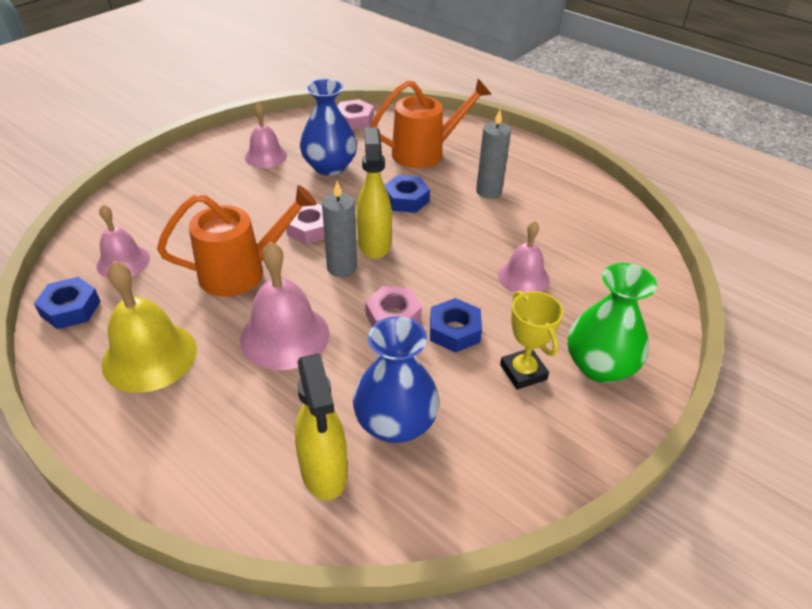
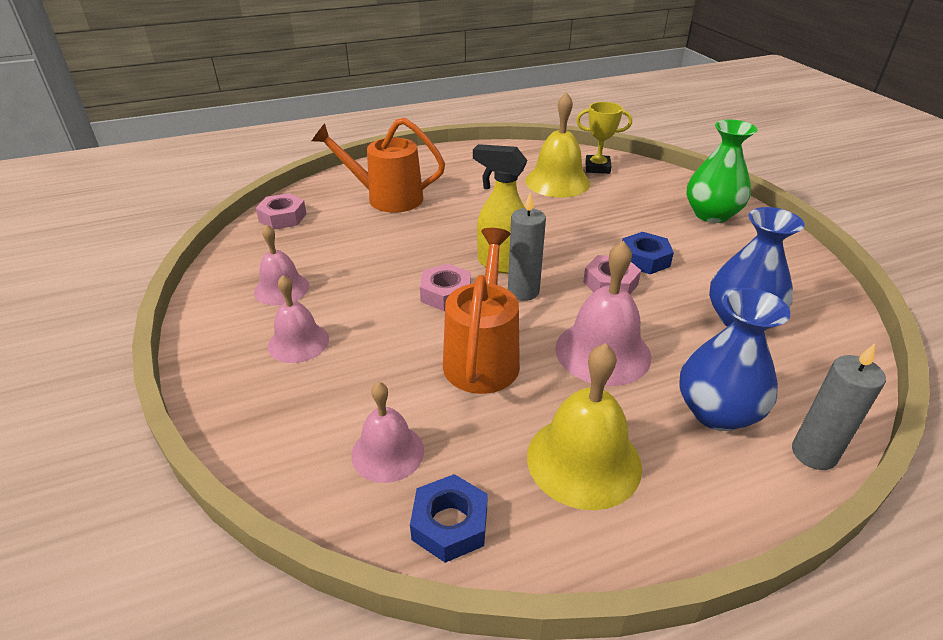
camera: 60 degrees left, 5 degrees down
yellow spray bottle [295,354,347,500] -> none
blue vase [300,78,357,176] -> blue vase moved to [680,288,791,431]
orange watering can [371,79,492,168] -> orange watering can turned 90 degrees counterclockwise [312,118,445,213]
blue nut [385,175,430,213] -> none
grey candle [476,110,511,199] -> grey candle moved to [792,343,886,470]
pink bell [498,221,550,293] -> pink bell moved to [268,275,329,363]
yellow trophy [500,291,563,390] -> yellow trophy moved to [576,102,632,174]
none -> yellow bell [525,92,590,198]

